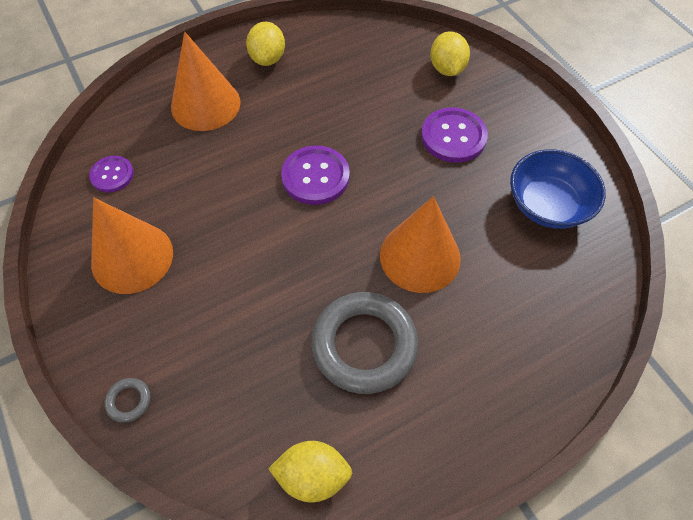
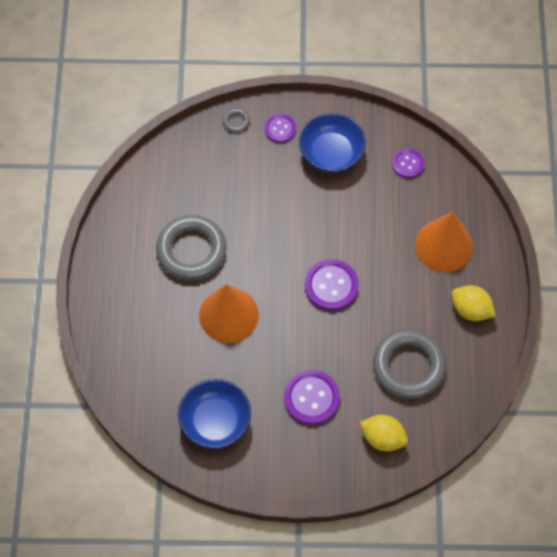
camera: 120 degrees right, 5 degrees up
orange cone [91,198,173,294] -> blue bowl [299,113,366,173]
yellow lemon [268,441,352,503] -> none
none -> purple button [265,114,296,143]
none -> grey ring [373,329,446,399]

